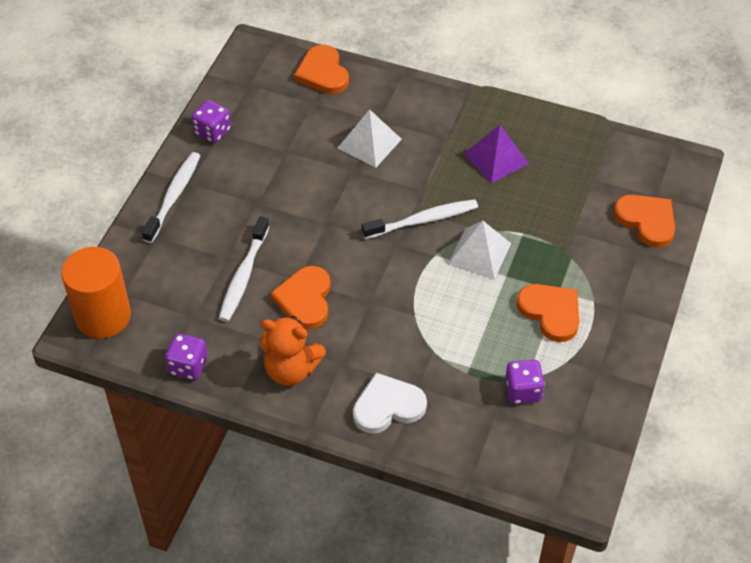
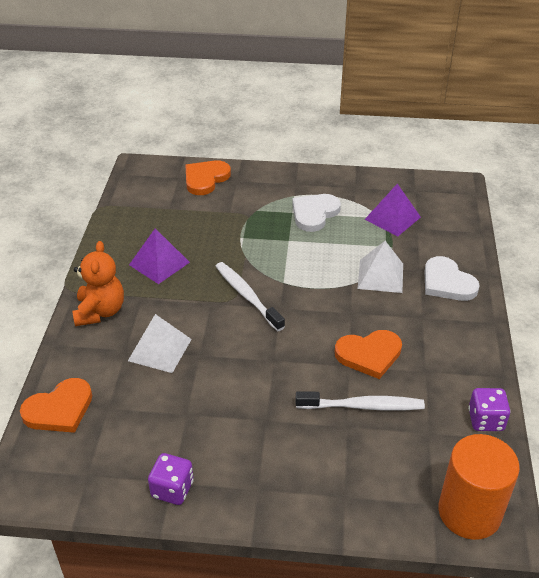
camera: 105 degrees left, 10 degrees down
white toothbrush [142,152,200,243] -> none
orange teddy bear [260,316,326,386] -> orange teddy bear moved to [72,241,124,326]
white pyramid [448,221,511,280] -> white pyramid moved to [358,241,403,293]
purple dice [505,360,545,404] -> purple pyramid [364,184,421,236]
orange heart [517,284,579,342] -> white heart [293,194,341,232]

